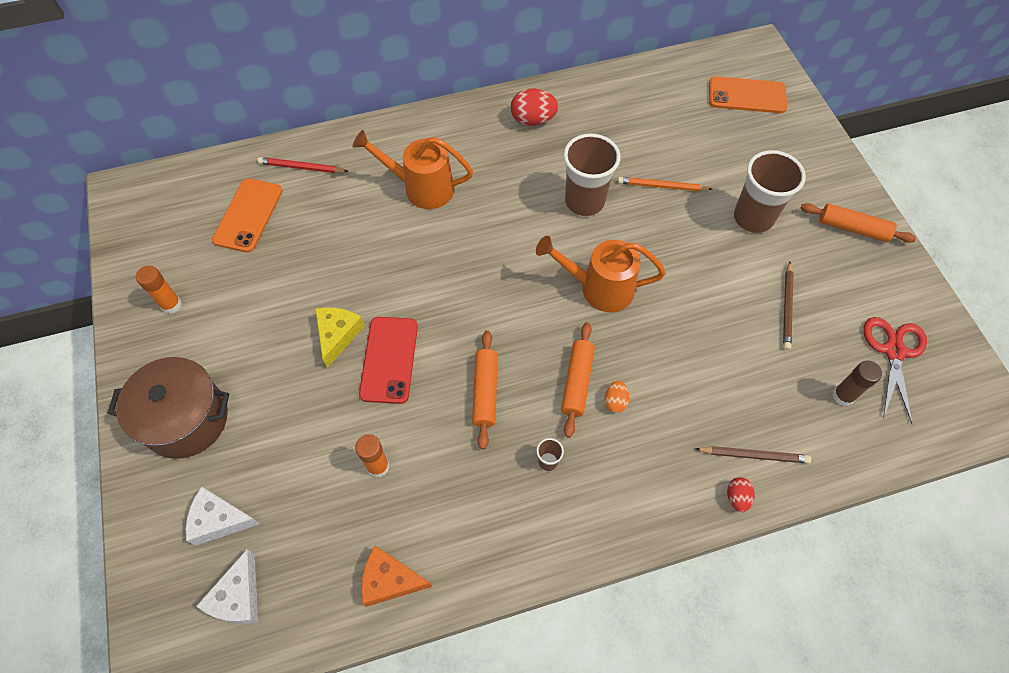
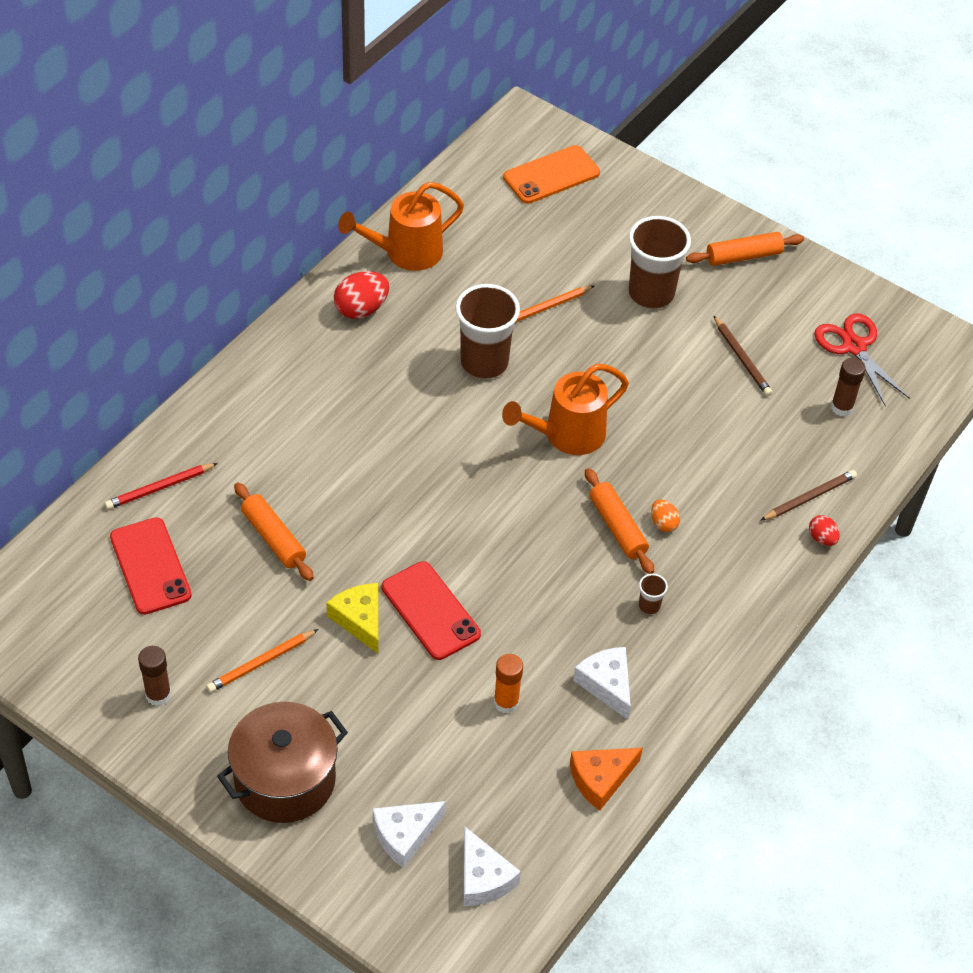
camera: 40 degrees left, 10 degrees down
orange glue stick [136,266,182,314] -> brown glue stick [138,646,171,706]
orange phone [212,178,283,253] -> red phone [110,517,192,615]
orange watering can [352,130,473,209] -> orange watering can moved to [338,182,464,271]
orange rolling pin [472,330,498,449] -> orange rolling pin moved to [234,482,314,581]
none -> orange pencil [206,629,319,693]
none -> white cheese [573,647,631,719]

